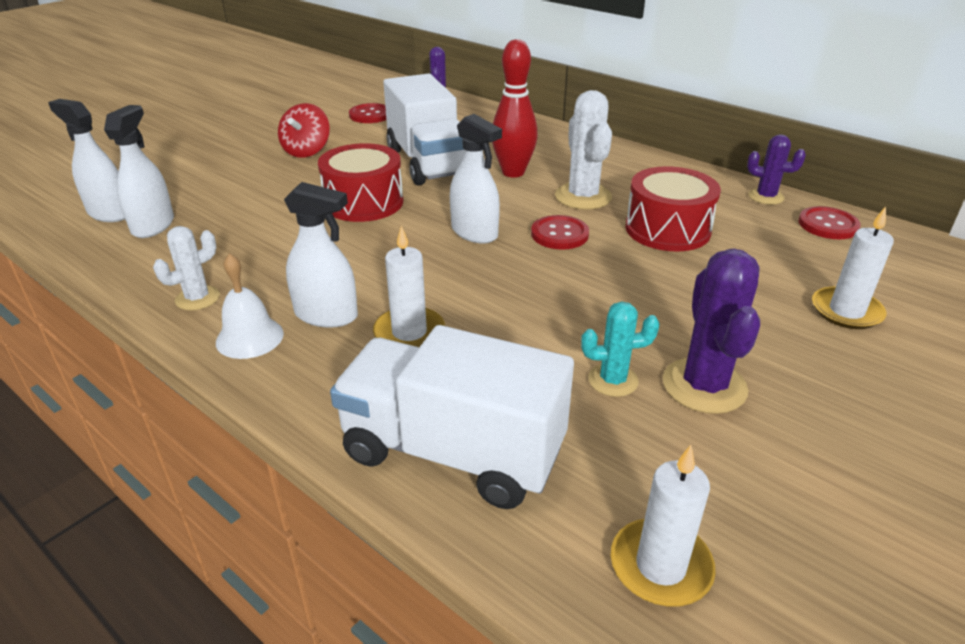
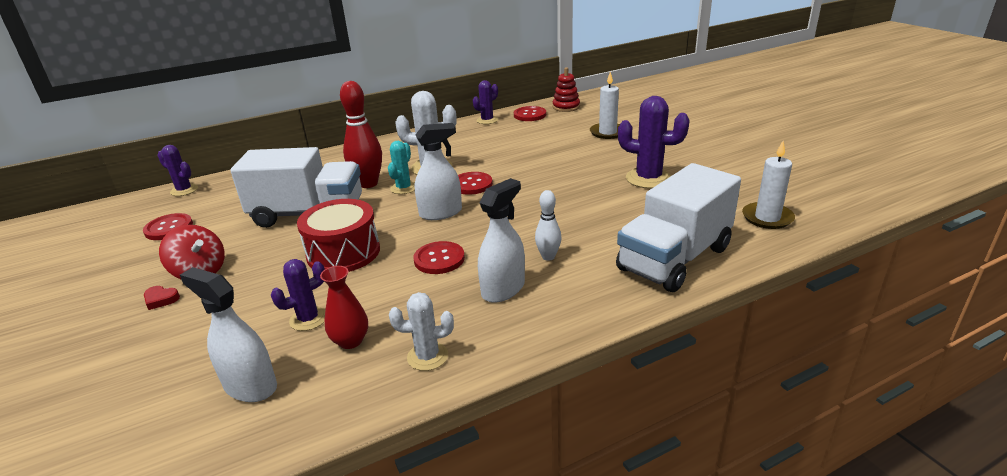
camera: 65 degrees left, 5 degrees down
white spray bottle [48,99,125,222] -> none
white cactus [153,226,220,311] -> white cactus turned 75 degrees counterclockwise [389,292,454,371]
white bell [216,253,284,359] -> none
white candle [373,225,445,347] -> white bowling pin [535,190,561,261]
turquoise cactus [581,302,660,397] -> turquoise cactus moved to [388,141,415,194]
red drum [625,166,721,251] -> none
none -> red heart [144,286,180,310]
none -> purple cactus [271,259,325,331]
none -> red vase [320,266,368,349]
none -> red button [414,241,465,274]
none -> red stacking toy [553,67,580,112]

